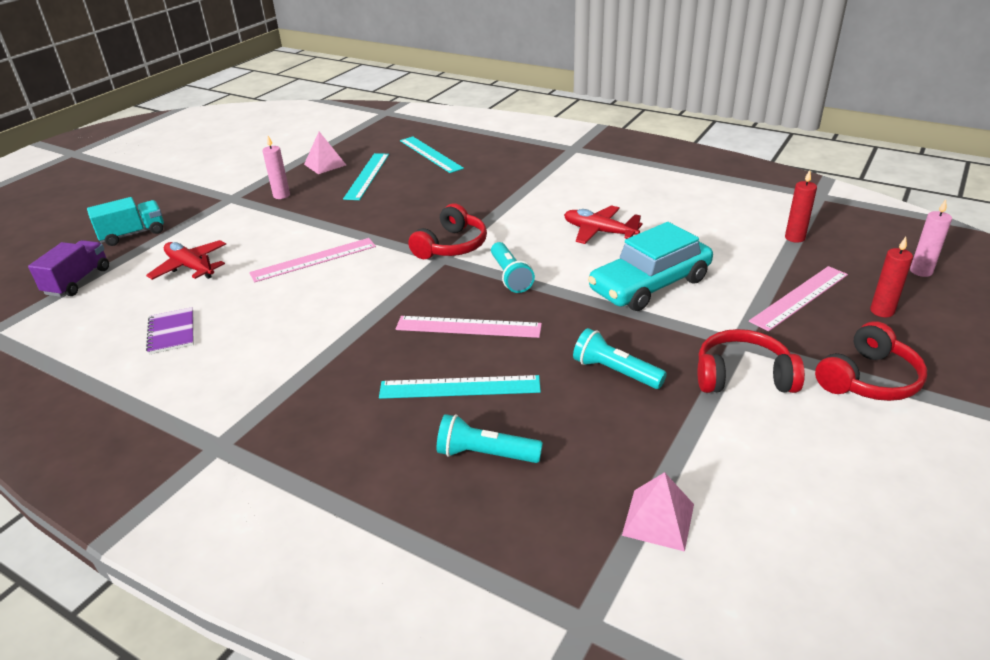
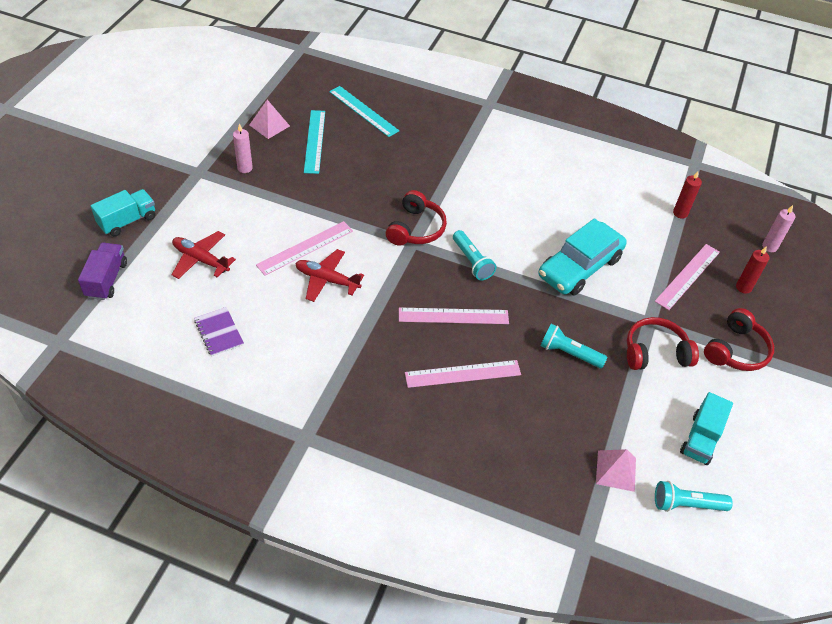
camera: 15 degrees left, 15 degrees up
turquoise ruler [379,375,541,399] -> pink ruler [405,360,521,388]
turquoise flashlight [437,414,543,463] -> turquoise flashlight moved to [655,481,733,512]
red plane [564,205,643,244] -> red plane moved to [295,249,364,302]
none -> turquoise truck [680,392,733,465]

